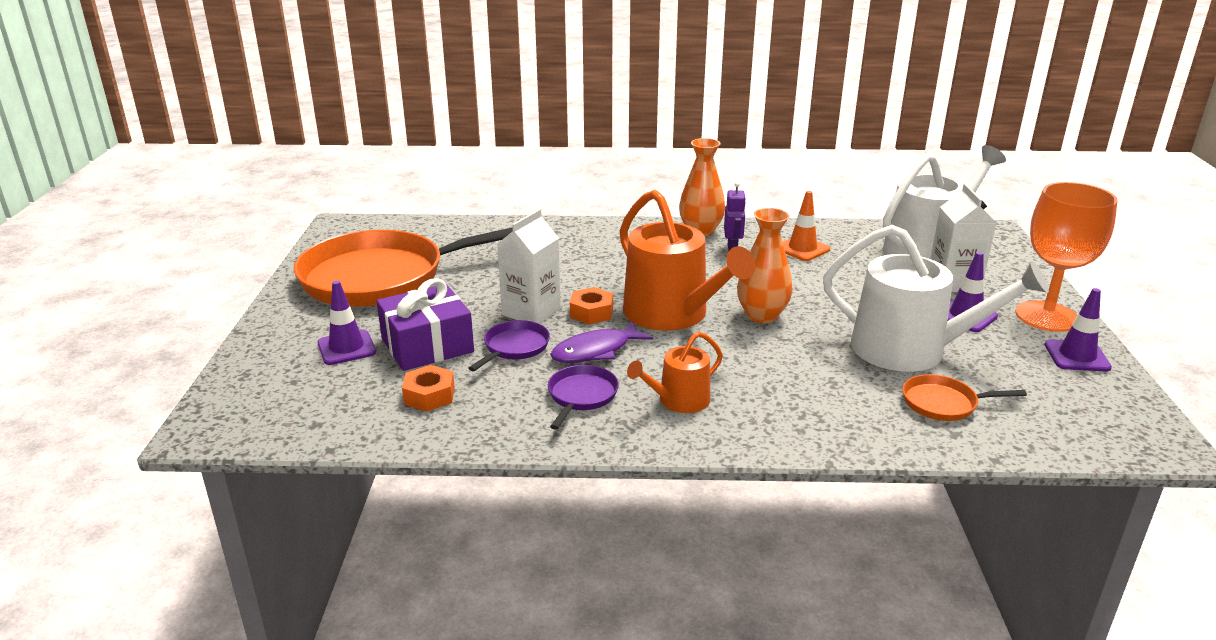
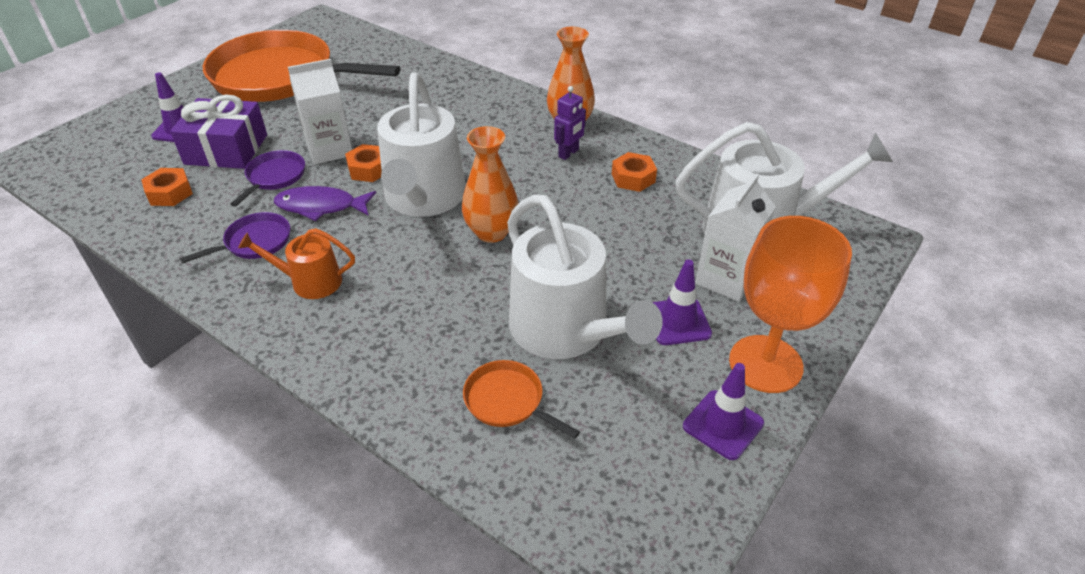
camera: 35 degrees right, 15 degrees up
purple pan [469,320,550,371] -> purple pan turned 45 degrees counterclockwise [230,150,305,207]
orange watering can [620,190,755,331] -> white watering can [377,73,466,217]
orange traffic cone [783,191,830,261] -> orange nut [612,152,657,192]

